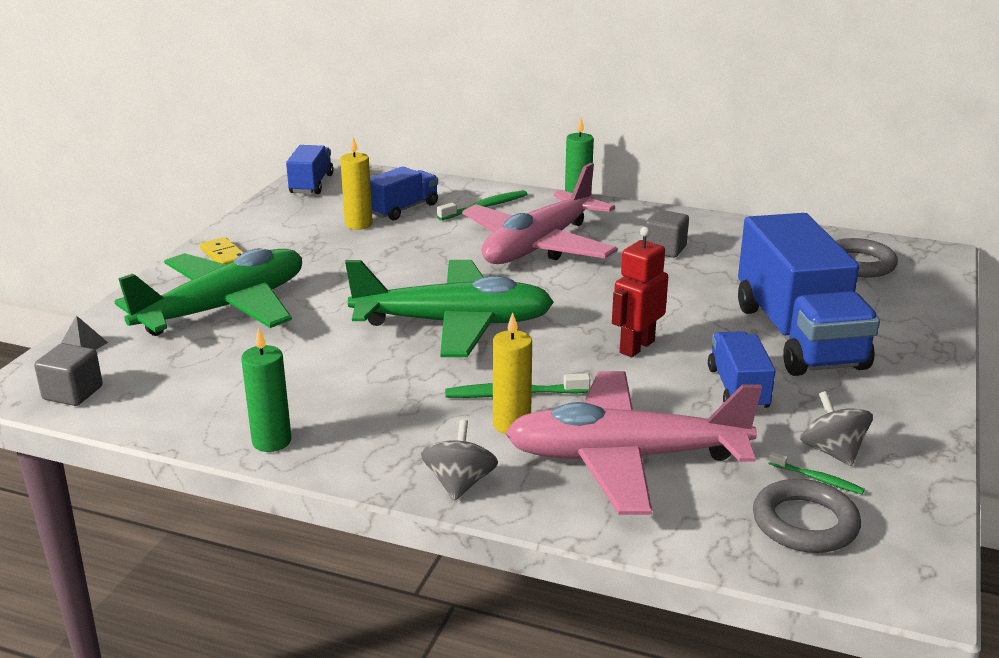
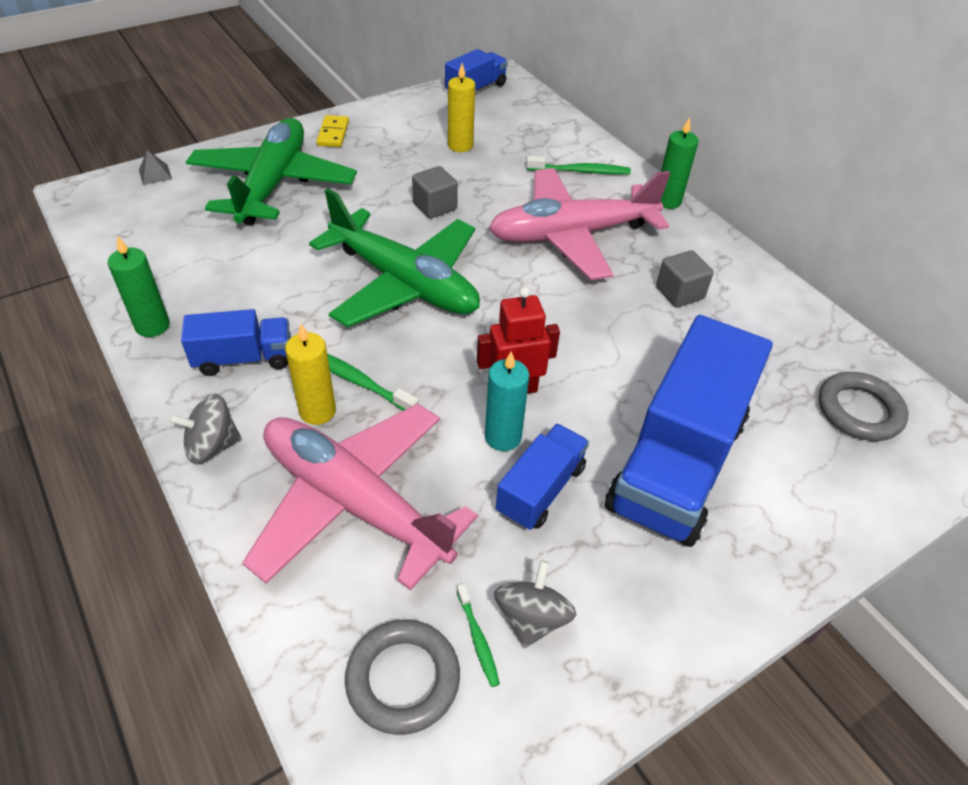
camera: 35 degrees right, 20 degrees up
grey cube [34,343,103,406] -> grey cube moved to [412,166,458,218]
green plane [114,248,302,336] -> green plane turned 75 degrees counterclockwise [186,118,357,225]
blue truck [370,166,438,221] -> blue truck moved to [181,309,291,376]
grey spinning top [421,420,498,501] -> grey spinning top turned 150 degrees counterclockwise [168,394,241,464]
none -> turquoise candle [485,351,529,451]

